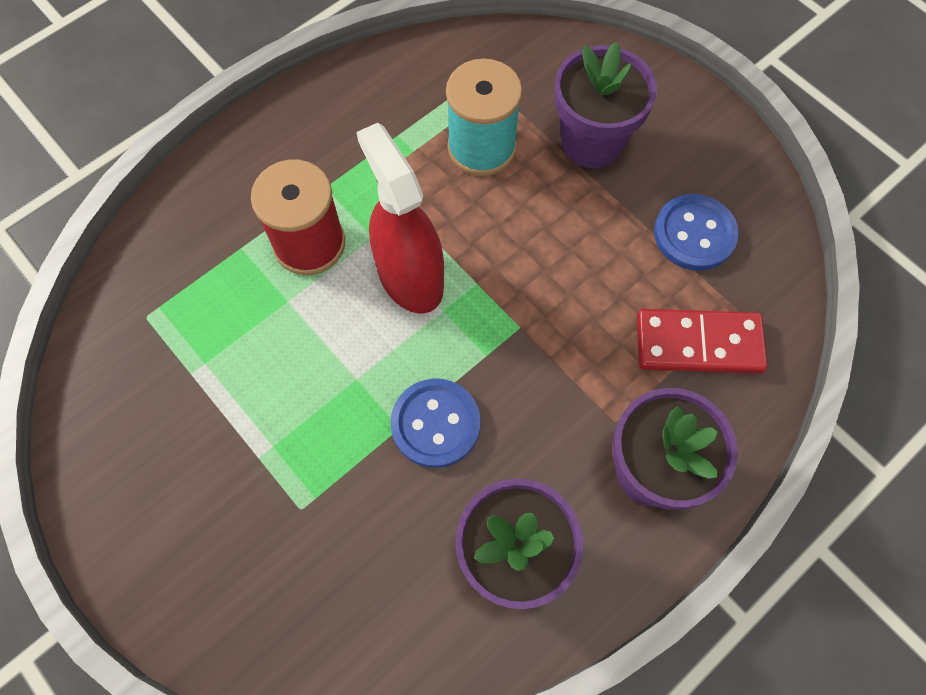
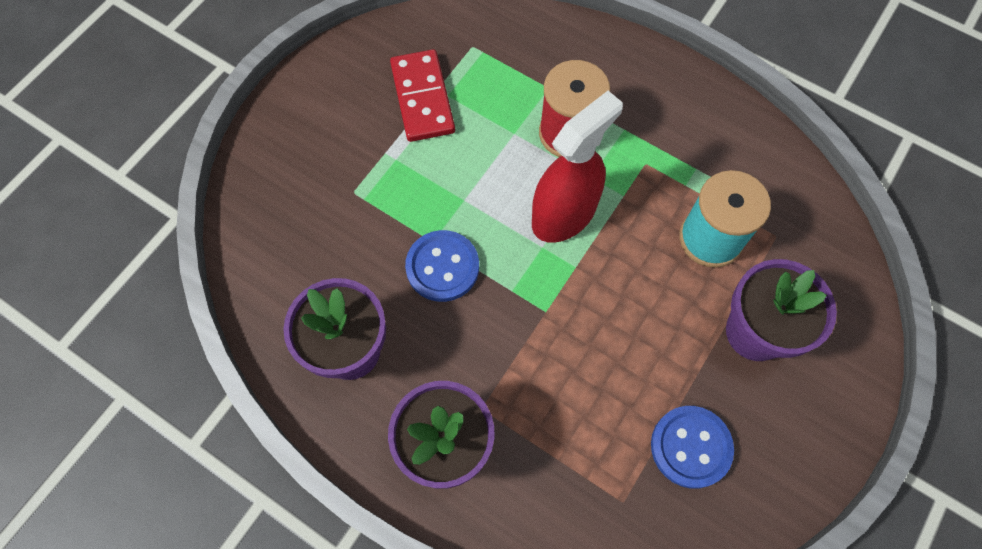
camera: 75 degrees right, 0 degrees up
red domino [637,309,768,374] -> red domino moved to [390,49,455,142]

